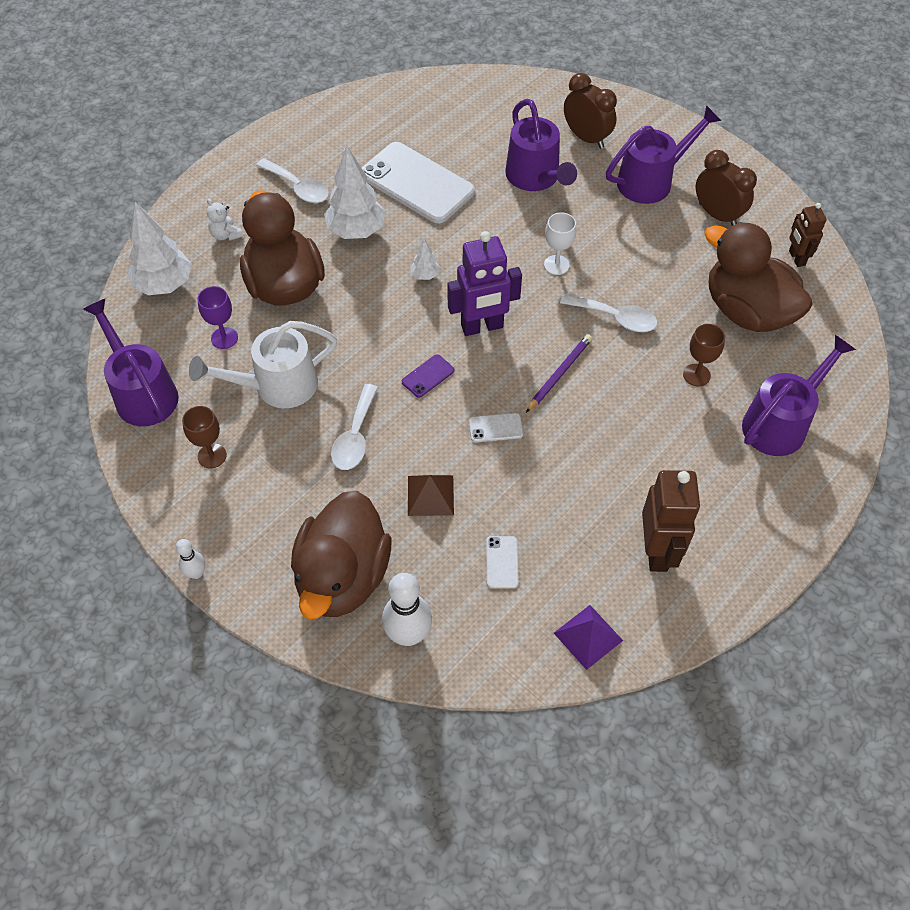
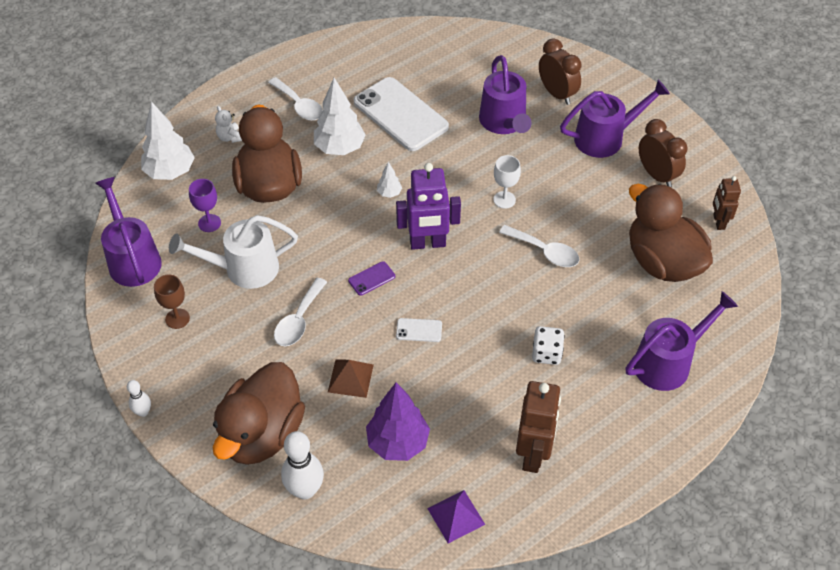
camera: 10 degrees right, 5 degrees down
white phone [486,536,519,588] -> purple tree [366,382,430,461]
purple pencil [526,334,592,413] -> none
brown goblet [683,324,725,387] -> none
none -> white dice [532,326,565,365]

